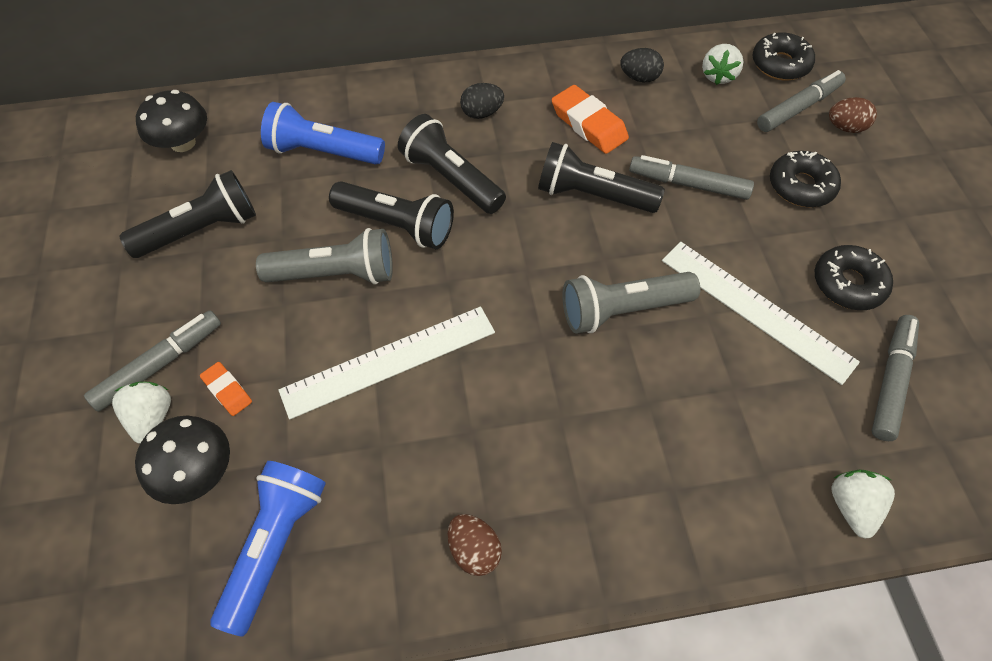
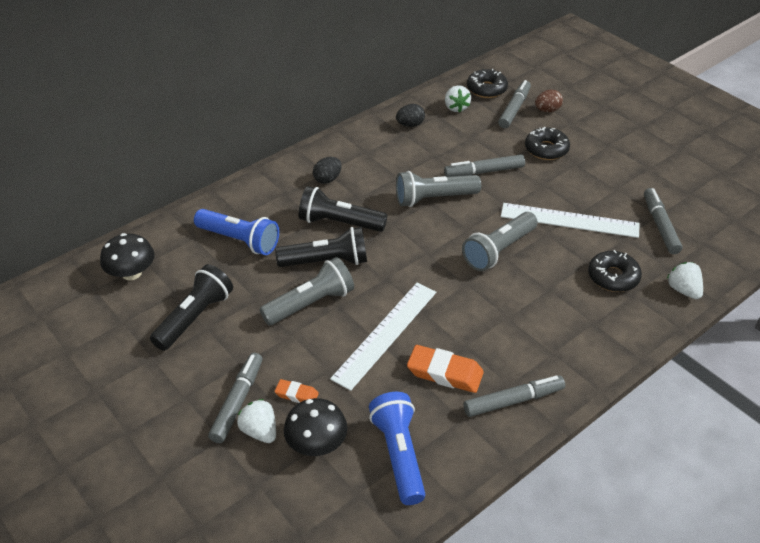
camera: 30 degrees left, 15 degrees down
blue flashlight [261,102,385,165] -> blue flashlight turned 135 degrees counterclockwise [194,209,279,255]
brown egg [448,514,502,576] -> grey marker [464,375,565,417]
black flashlight [538,142,665,213] -> grey flashlight [396,171,481,207]
orange eraser [552,85,629,154] -> orange eraser moved to [407,345,484,393]
black donut [815,245,893,310] -> black donut moved to [588,250,642,292]

